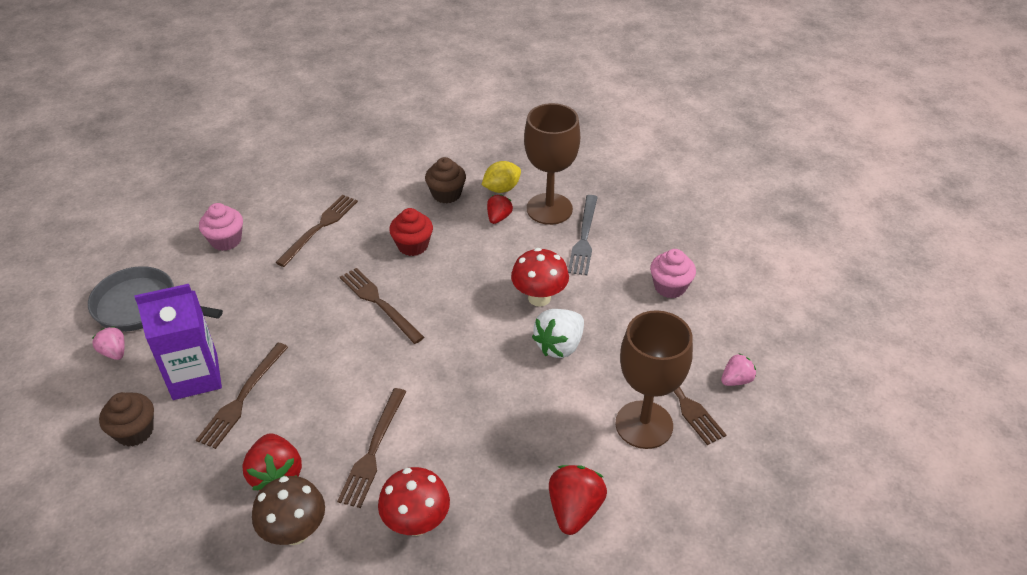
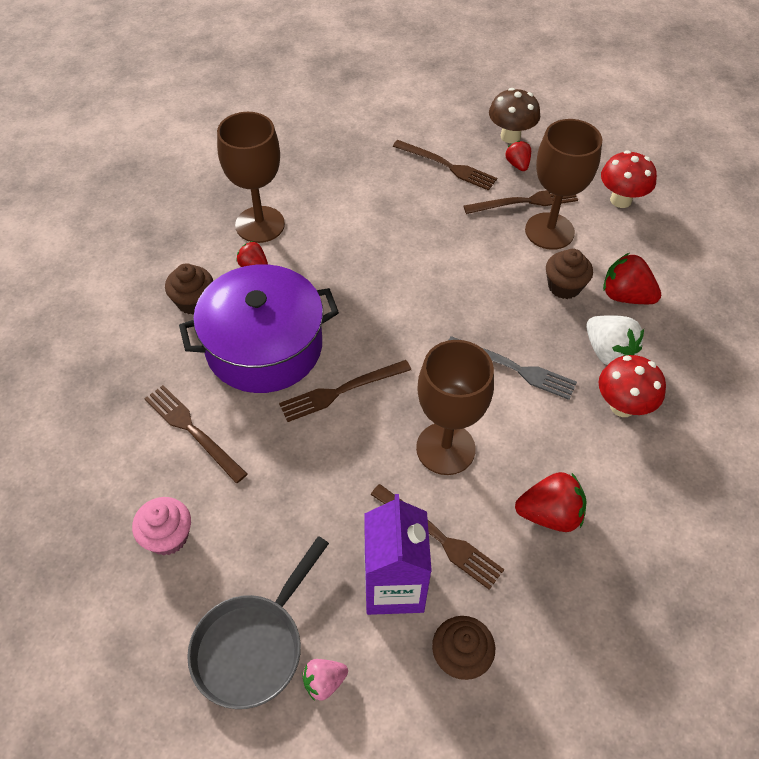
camera: 75 degrees left, 10 degrees up
brown mushroom [252,476,325,545] -> brown mushroom moved to [489,88,540,143]
brown fork [337,388,406,508] -> brown fork moved to [393,140,497,191]
red cupcake [389,208,433,256] -> purple pot [179,264,339,393]
yellow lemon [482,161,521,193] -> none
red mushroom [511,248,569,307] -> red mushroom moved to [601,150,657,208]
white strawberry [532,309,584,358] -> white strawberry moved to [586,315,644,365]
grey fork [568,195,598,275] -> grey fork moved to [449,336,577,400]
pink cupcake [650,249,696,298] -> none
pink strawberry [721,353,756,386] -> red strawberry [505,141,531,171]
none -> brown goblet [416,340,494,475]
none -> brown cupcake [546,249,593,299]

